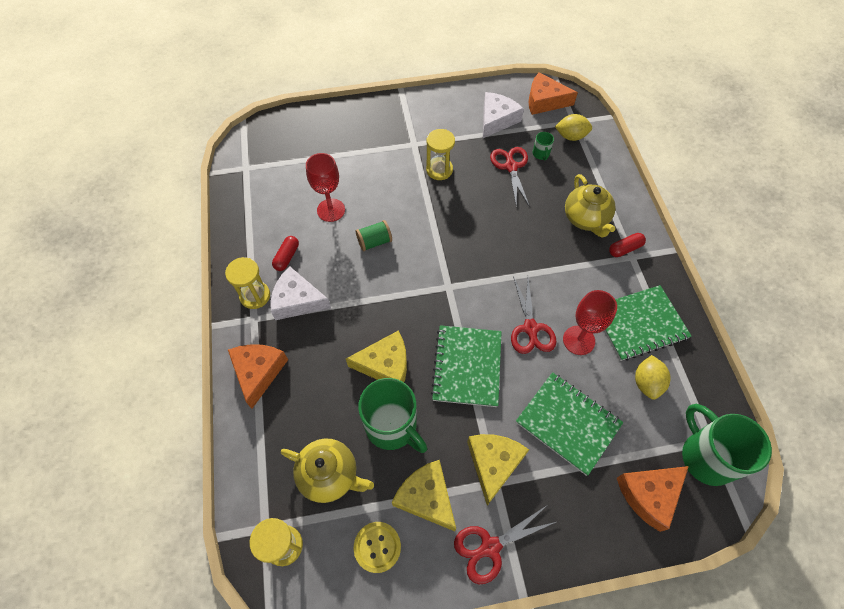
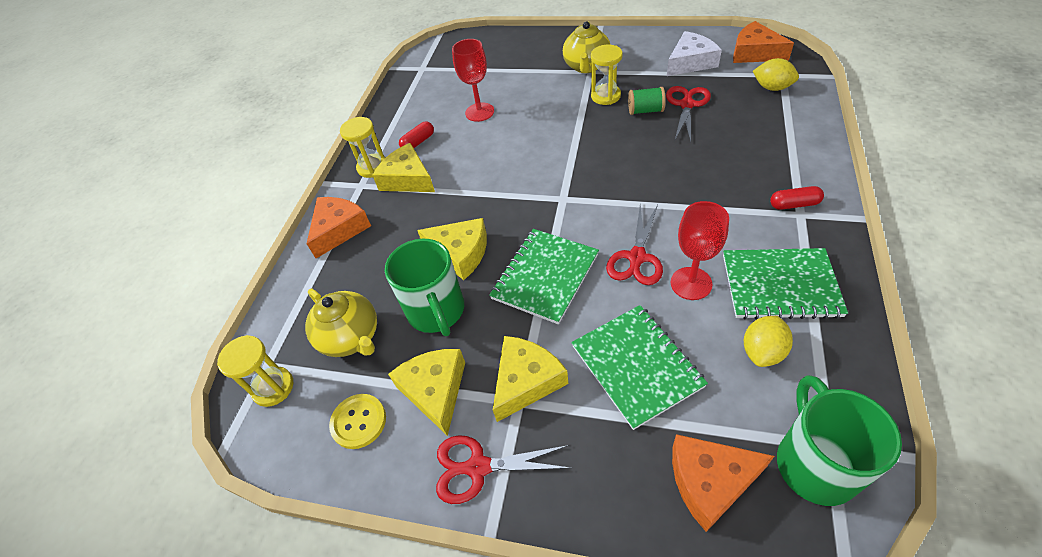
camera: 30 degrees right, 10 degrees down
white cheese [270,266,331,320] -> yellow cheese [372,143,435,192]
green spool [356,220,392,251] -> green spool moved to [628,87,665,115]
green mug [532,132,554,161] -> none
yellow teapot [565,174,616,237] -> yellow teapot moved to [563,21,611,73]

